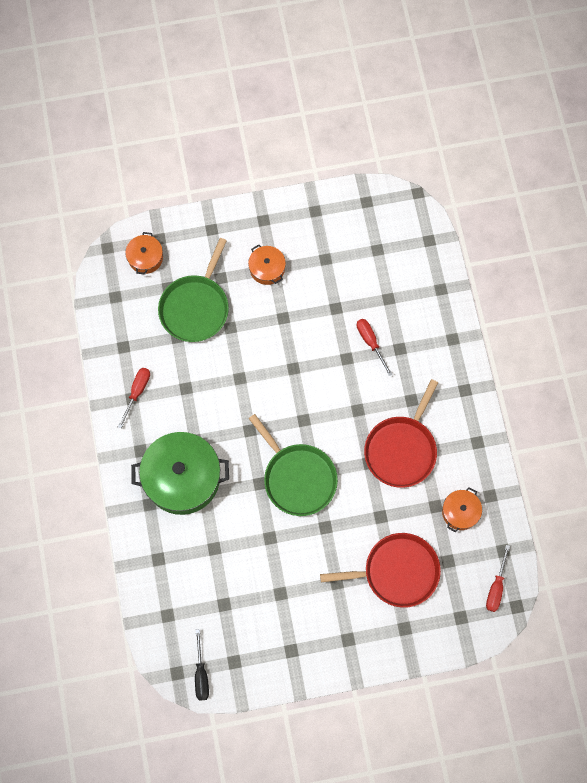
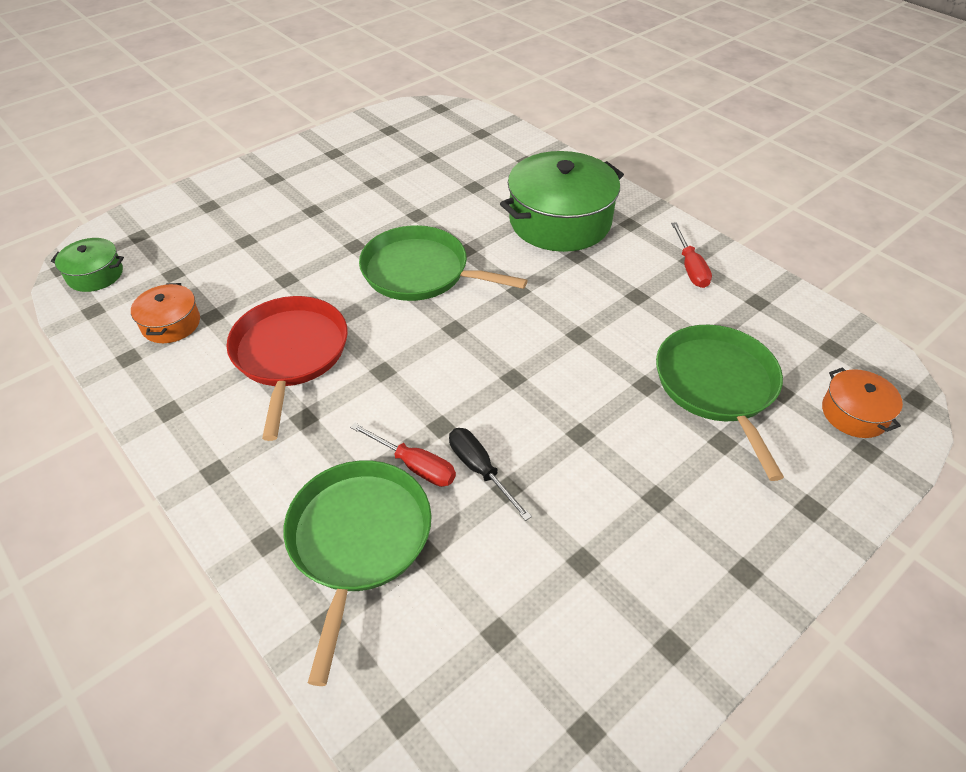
camera: 150 degrees right, 25 degrees down
black screwdriver [195,629,209,701] -> black screwdriver moved to [449,428,532,521]
orange pot [248,244,286,285] -> none
red pan [320,533,441,608] -> none
red screwdriver [486,545,510,612] -> green pot [51,238,124,292]
none -> green pan [284,460,432,686]

